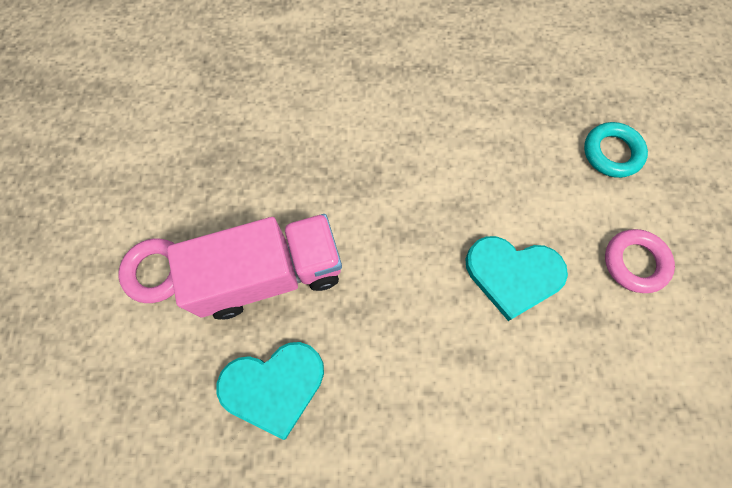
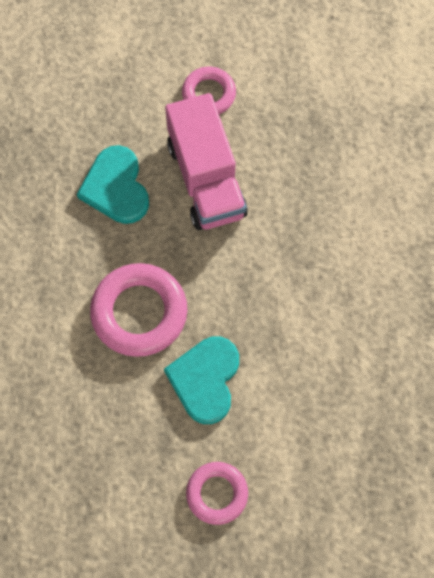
camera: 90 degrees right, 0 degrees up
turquoise ring [584,122,648,178] -> none
none -> pink ring [90,263,187,357]

